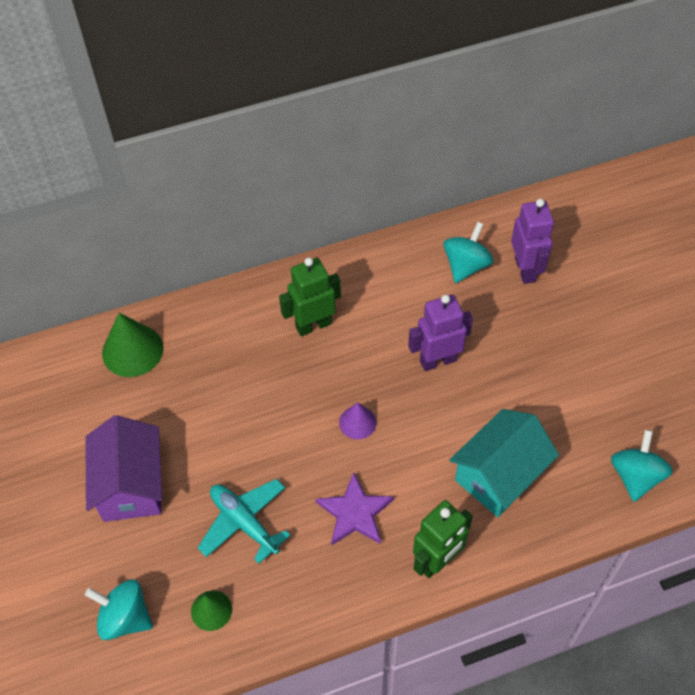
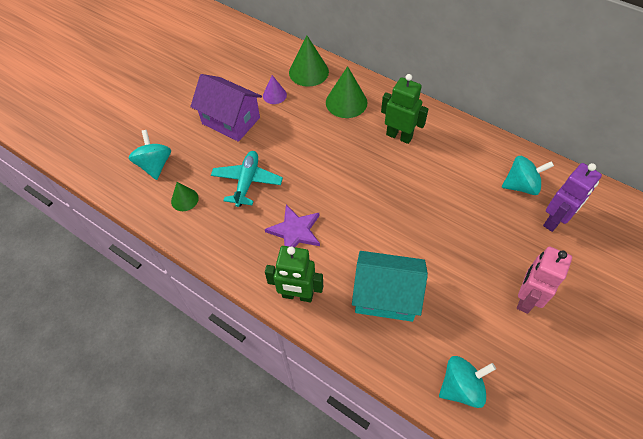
camera: 55 degrees right, 0 degrees up
purple house [85,415,162,522] -> purple house turned 75 degrees clockwise [190,74,262,142]
purple cone [339,403,376,439] -> purple cone moved to [263,75,287,104]
purple robot [408,295,473,371] -> none
none -> green cone [326,66,368,118]
none -> pink robot [517,247,572,314]

